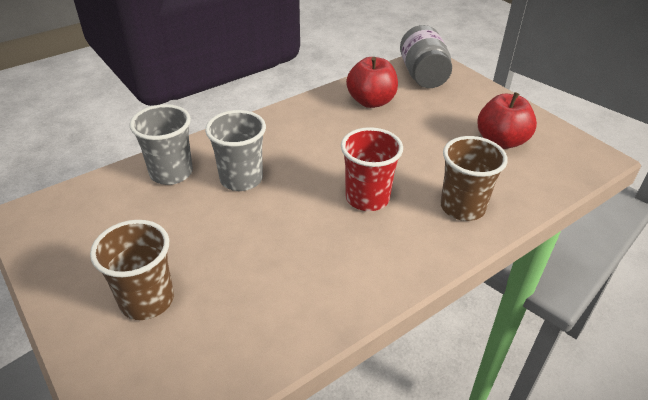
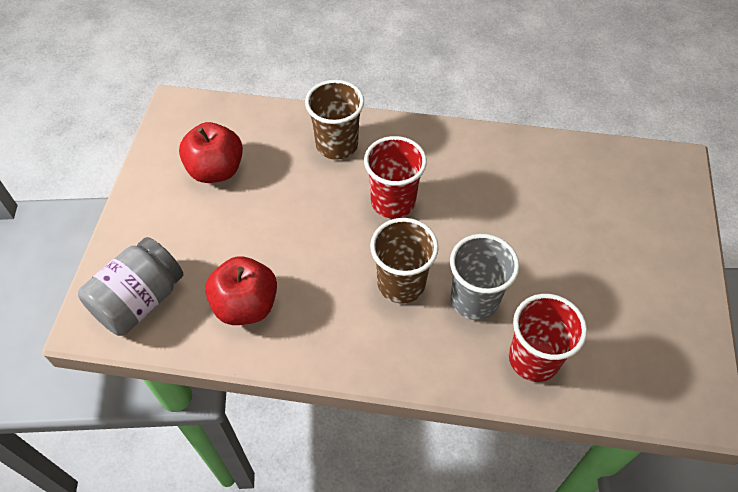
camera: 135 degrees left, 15 degrees up
brown cup [90,220,174,320] -> brown cup moved to [370,218,439,304]
grey cup [129,104,193,185] -> red cup [509,294,587,382]

